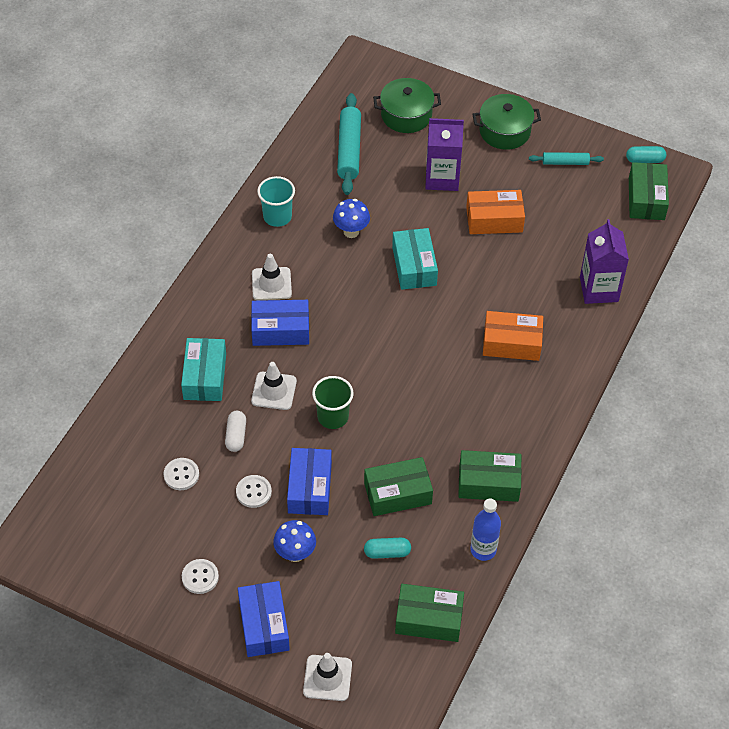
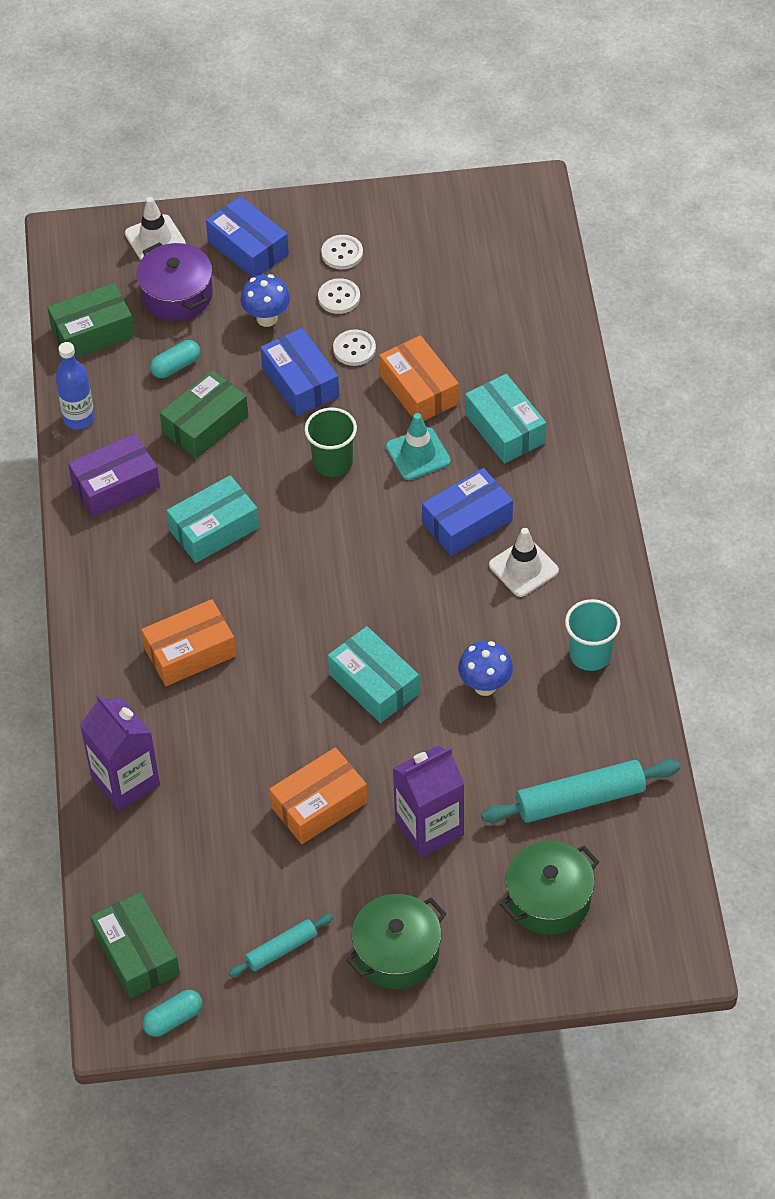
camera: 150 degrees right, 0 degrees up
white button [164,458,199,490] -> white button moved to [318,278,360,314]
white capsule [225,411,246,452] -> orange box [379,335,459,421]
white traffic cone [251,362,297,410] -> turquoise traffic cone [386,413,451,480]
turquoise rolling pin [337,93,361,195] -> turquoise rolling pin turned 75 degrees counterclockwise [481,760,680,823]
green box [458,450,522,502] -> purple box [68,433,160,517]
none -> purple pot [136,242,213,321]
none -> turquoise box [166,475,259,563]

